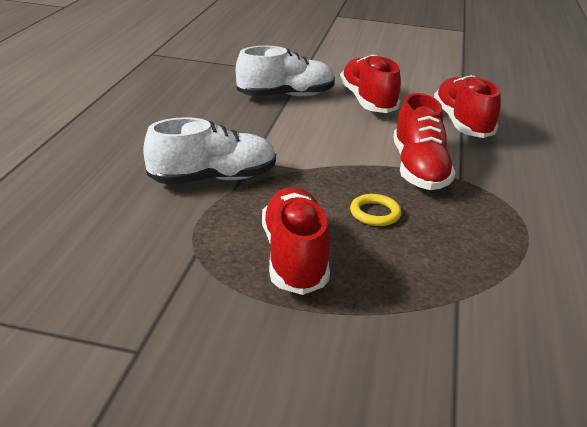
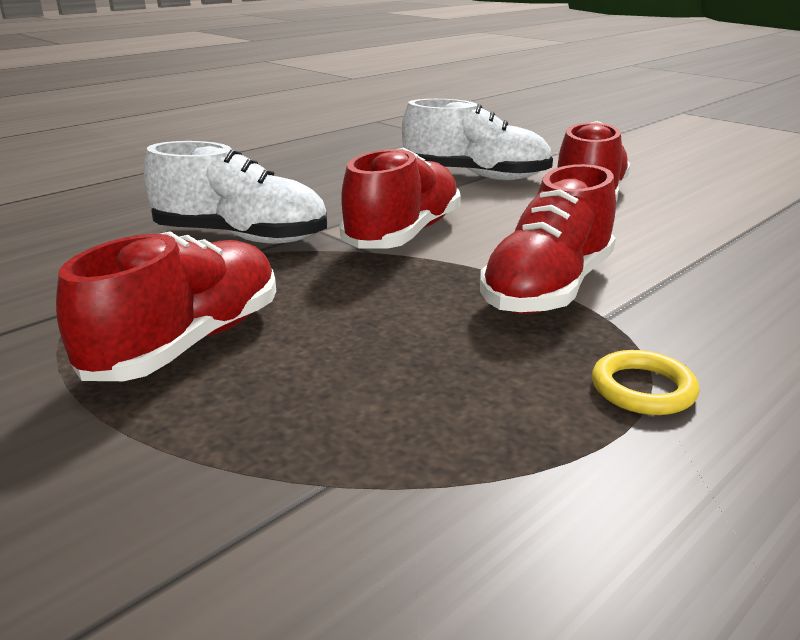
camera: 35 degrees right, 5 degrees down
yellow ring [350,194,401,226] -> yellow ring moved to [592,350,700,415]
red shoe [434,75,501,138] -> red shoe moved to [340,148,461,249]

